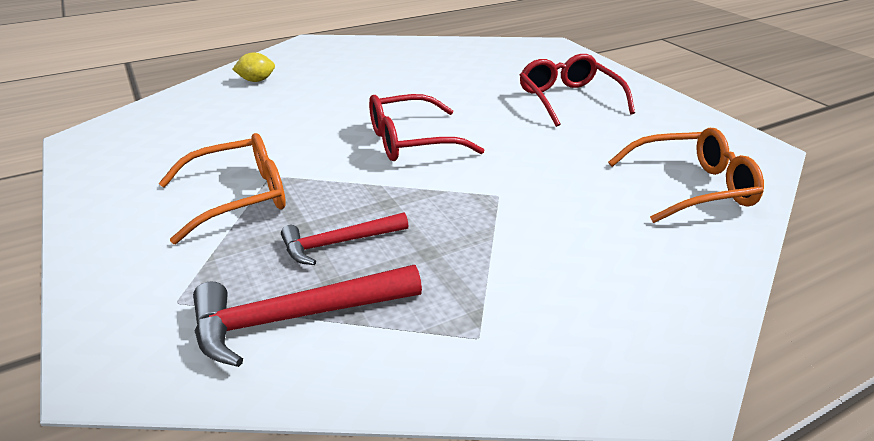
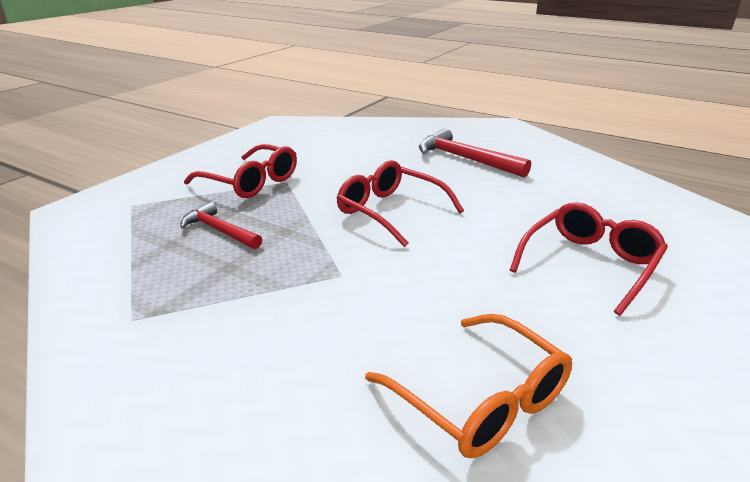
camera: 60 degrees right, 5 degrees down
orange glasses [159,133,286,244] -> red glasses [184,144,297,198]
red hammer [193,265,422,367] -> red hammer moved to [419,128,531,177]
yellow lemon [232,52,275,82] -> none

